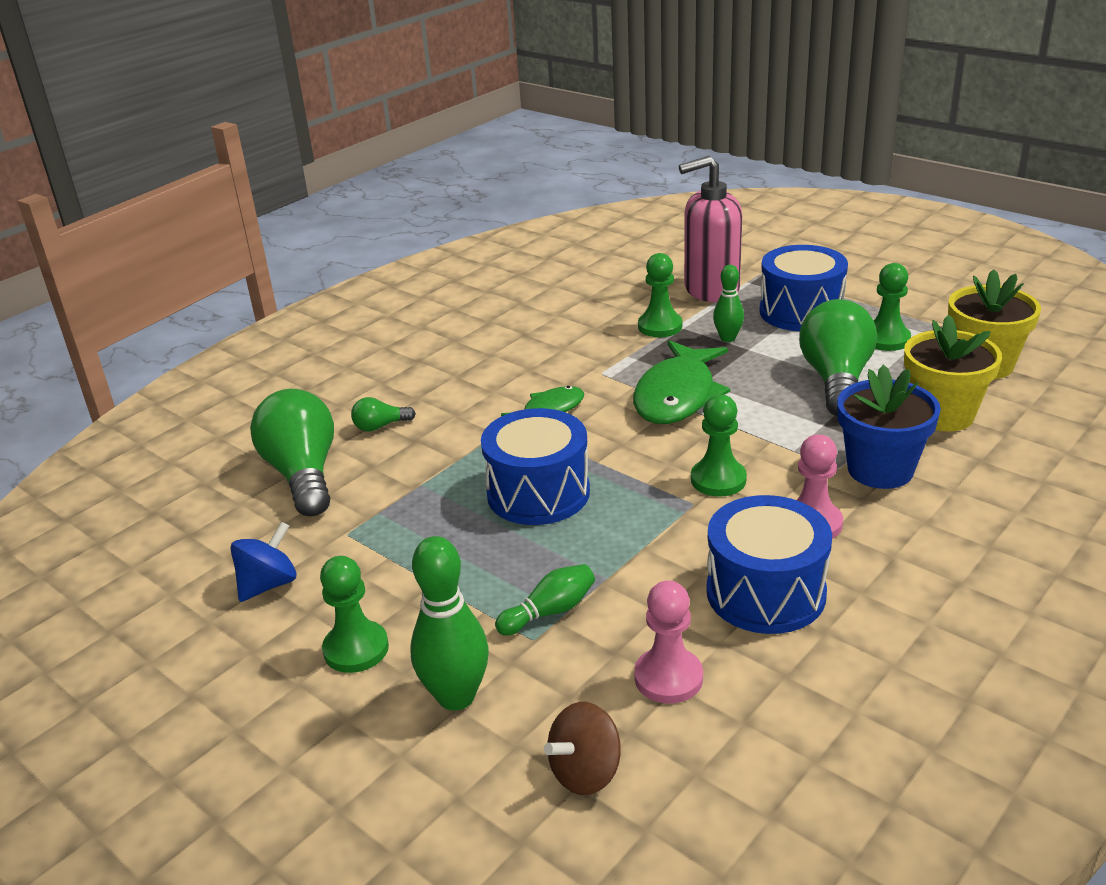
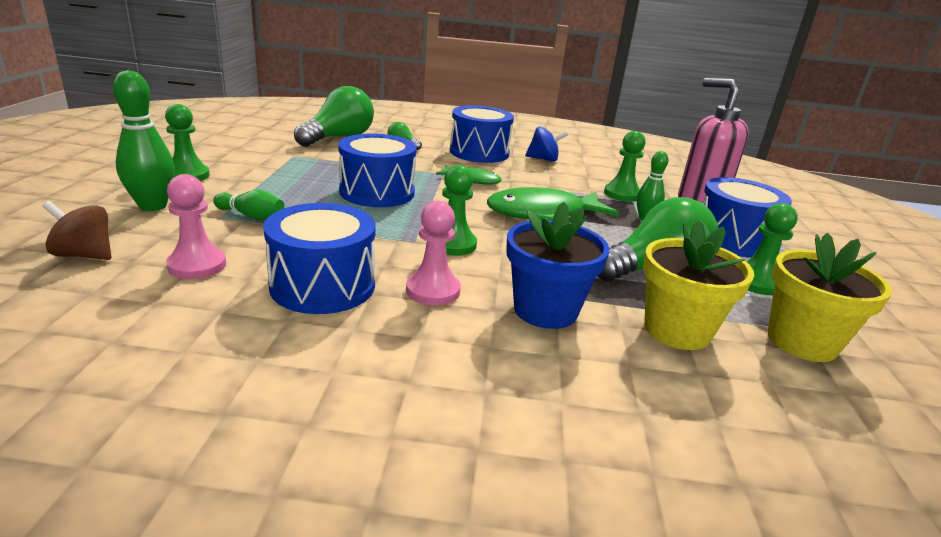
camera: 50 degrees right, 5 degrees down
blue spinning top [230,521,297,602] -> blue spinning top moved to [525,127,568,162]
none -> blue drum [450,106,514,163]

